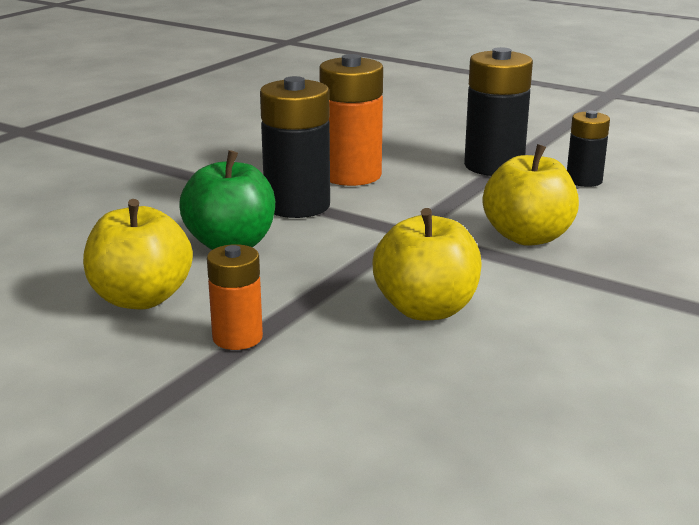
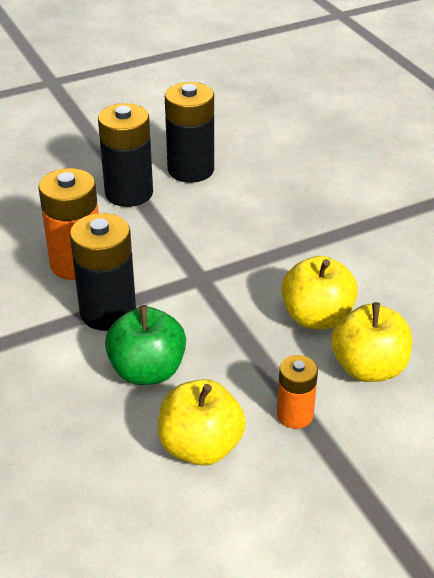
camera: 60 degrees left, 15 degrees up
yellow apple [483,144,579,246] -> yellow apple moved to [331,302,412,382]
black battery [567,110,610,187] -> black battery [165,82,214,183], size x1.71

